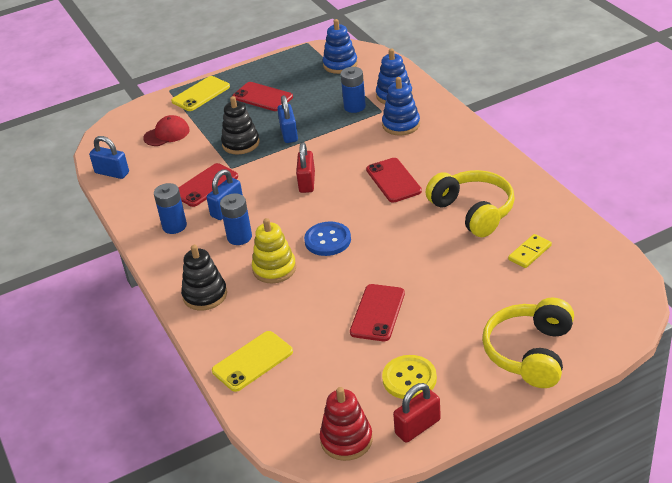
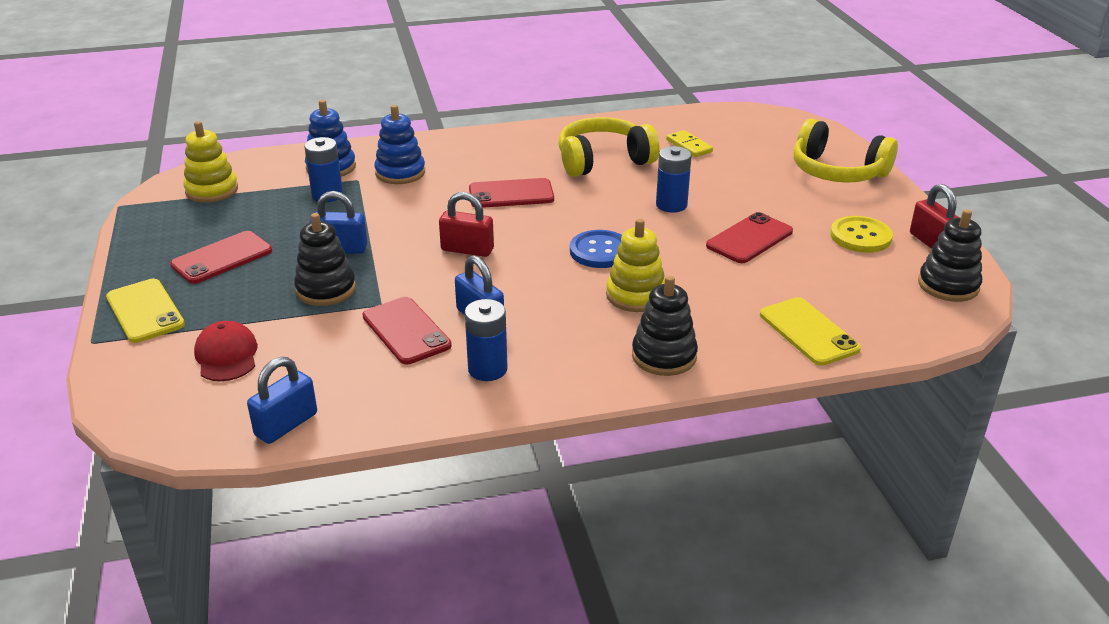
camera: 80 degrees left, 5 degrees down
blue battery [220,193,252,245] -> blue battery moved to [656,146,692,213]
red stacking toy [320,387,373,461] -> black stacking toy [918,209,982,302]
blue stacking toy [323,19,358,74] -> yellow stacking toy [183,121,238,203]
red phone [350,284,405,341] -> red phone turned 75 degrees counterclockwise [706,212,793,263]

